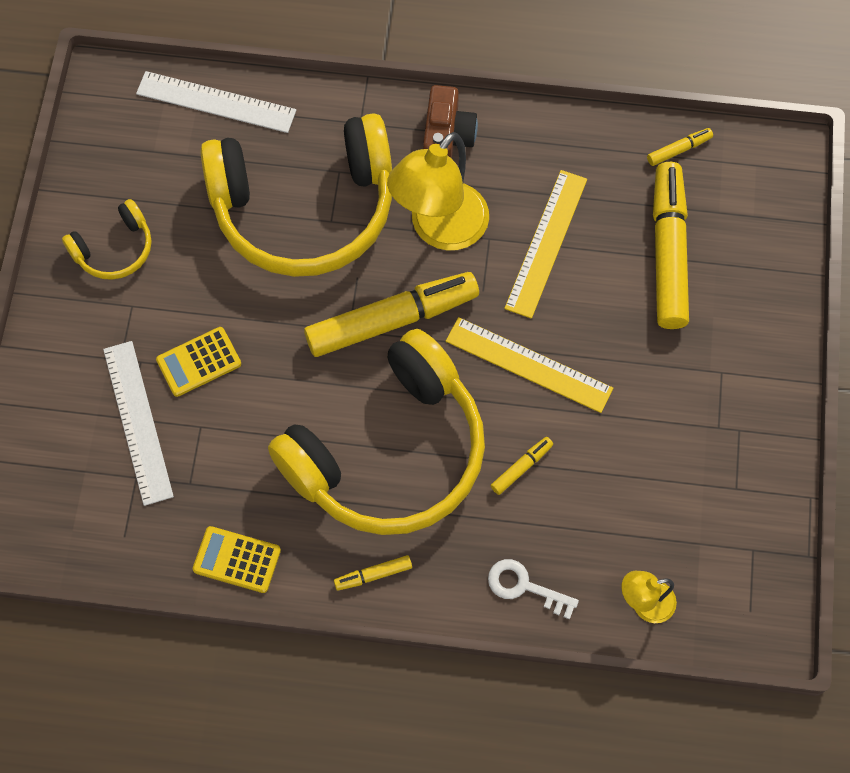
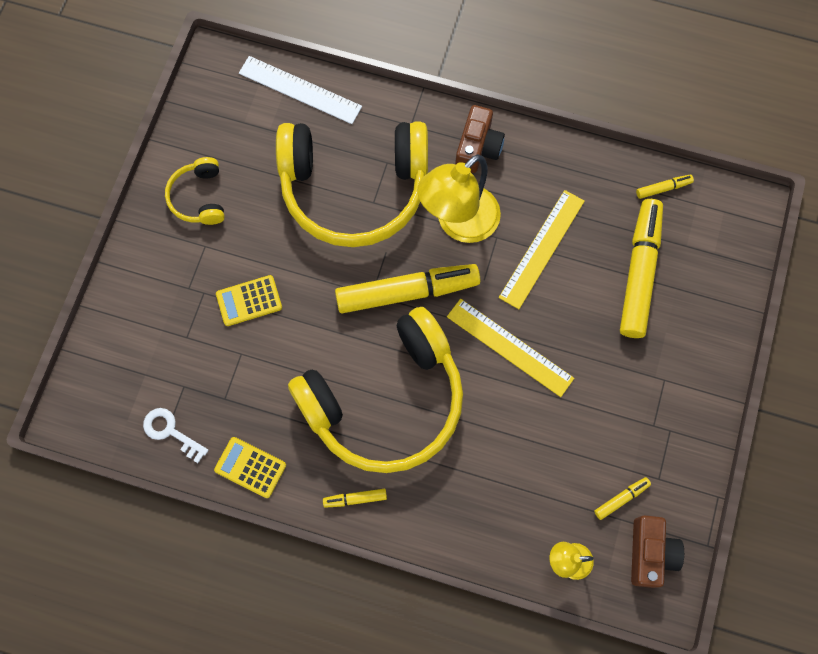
camera: 10 degrees right, 5 degrees up
yellow headphones [62,199,152,280] -> yellow headphones turned 105 degrees clockwise [165,157,225,225]
white ruler [103,341,174,506] -> none
white key [488,559,579,619] -> white key moved to [143,408,209,463]
yellow marker [490,437,553,495] -> yellow marker moved to [594,477,651,520]
none -> brown camera [631,515,684,588]

